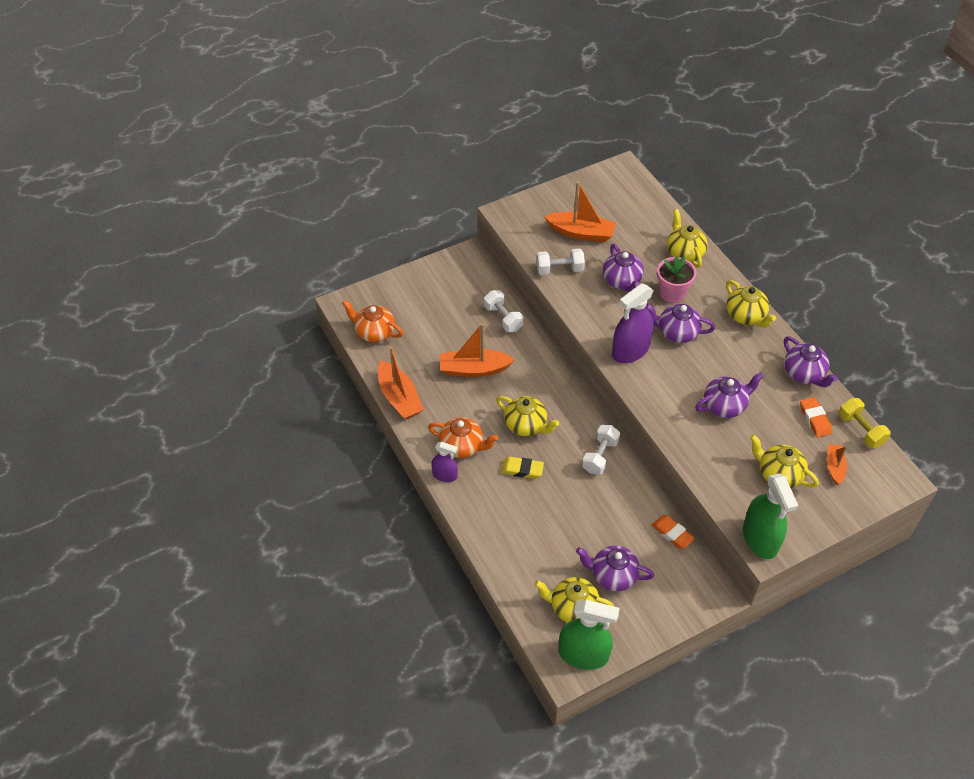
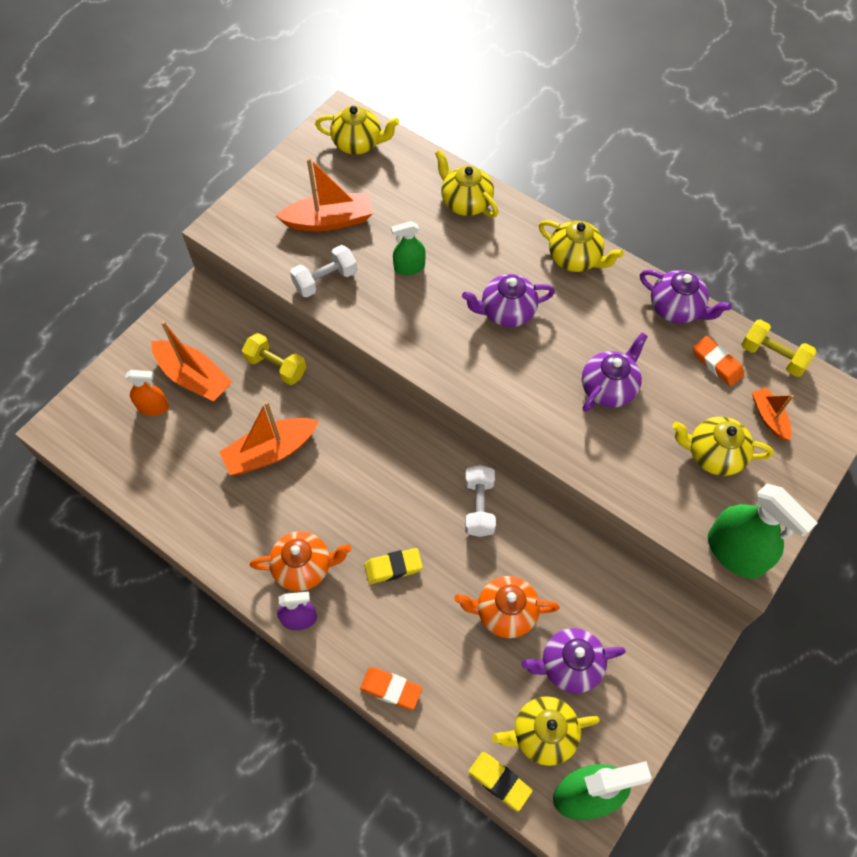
camera: 25 degrees left, 10 degrees up
orange teapot [342,300,403,343] -> orange teapot moved to [454,576,560,638]
orange boat [378,347,424,420] -> orange boat moved to [151,321,232,401]
white dumbbell [484,290,523,332] -> yellow dumbbell [242,333,306,385]
yellow teapot [496,396,559,436] -> yellow teapot moved to [315,106,399,155]
purple teapot [603,244,644,292] -> green spray bottle [391,221,426,275]
purple spray bottle [612,283,654,363] -> none
orange eraser [652,515,695,549] -> orange eraser moved to [360,667,422,710]
pink flower pot [657,256,696,303] -> none
none -> orange spray bottle [125,370,169,416]
none -> yellow eraser [468,752,533,811]

